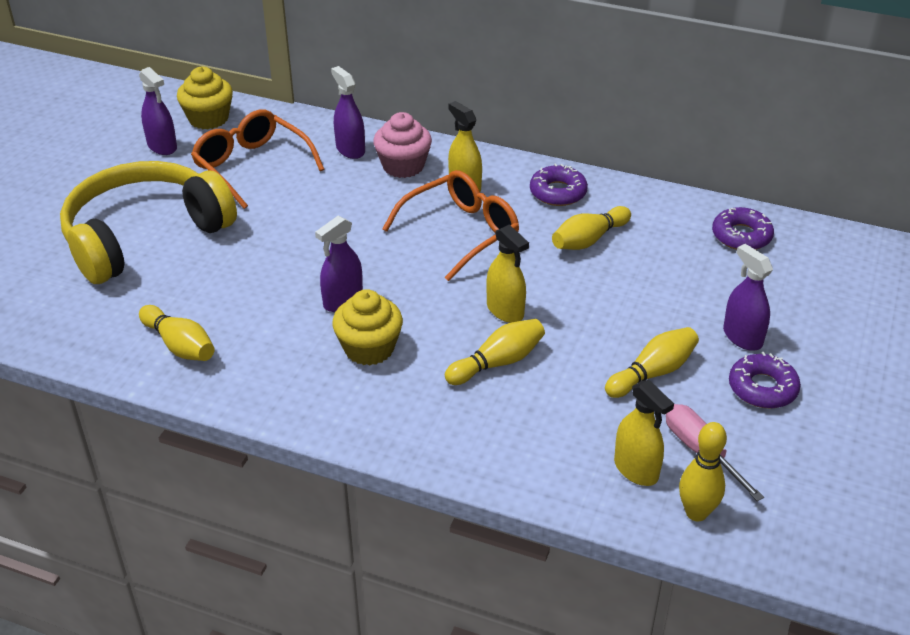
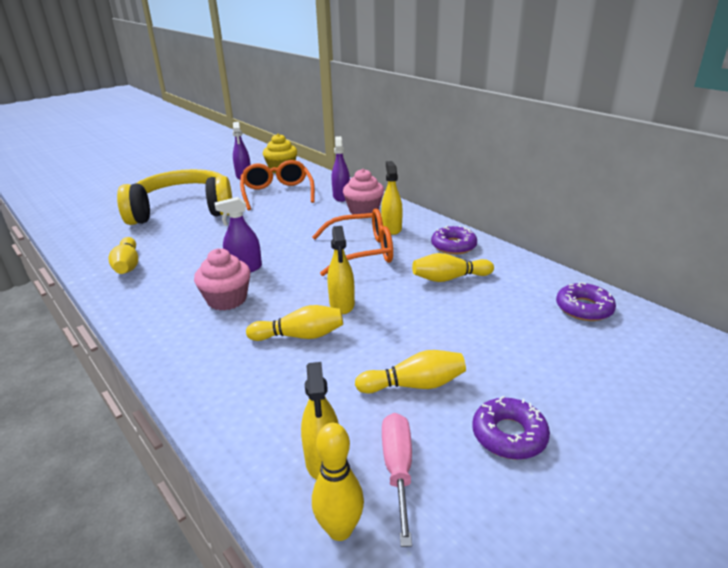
camera: 30 degrees right, 10 degrees down
yellow cupcake [332,289,403,365] -> pink cupcake [194,248,250,311]
purple spray bottle [723,244,773,351] -> none

